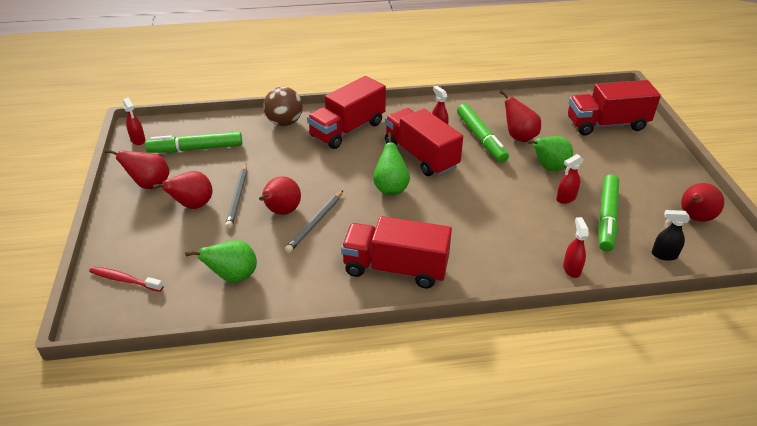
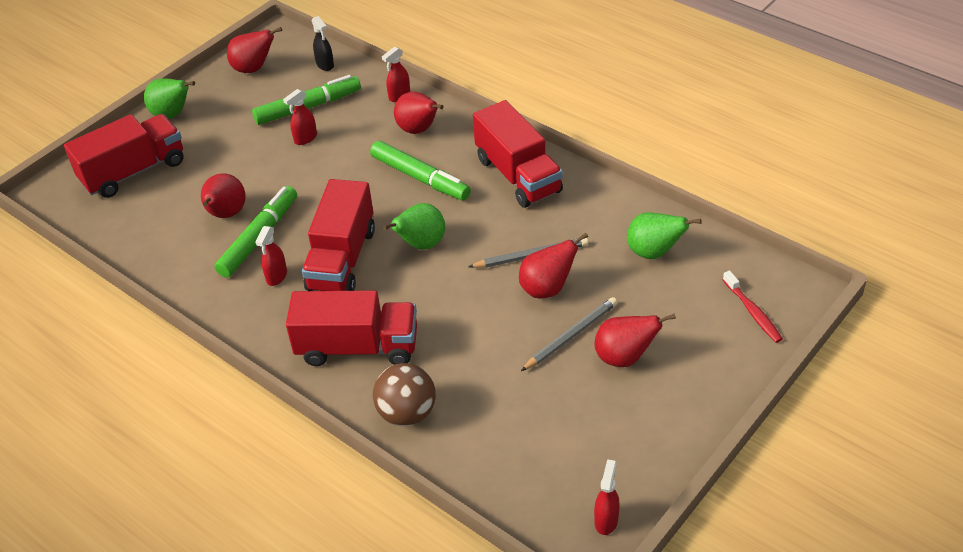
camera: 130 degrees left, 5 degrees up
red pear [105,149,170,189] -> red pear moved to [394,92,444,134]
green marker [145,132,242,153] -> green marker moved to [370,141,471,200]
green pear [528,136,573,171] -> green pear moved to [144,78,195,119]
red spray bottle [556,154,584,204] -> red spray bottle turned 120 degrees clockwise [283,89,317,145]
red truck [568,80,661,136] -> red truck turned 75 degrees counterclockwise [64,114,184,198]

